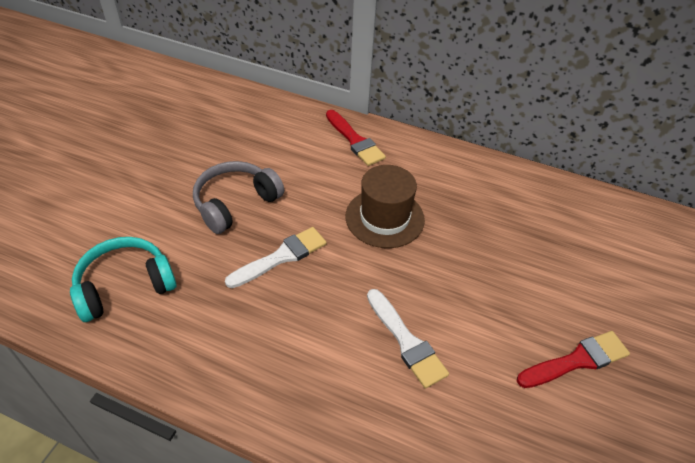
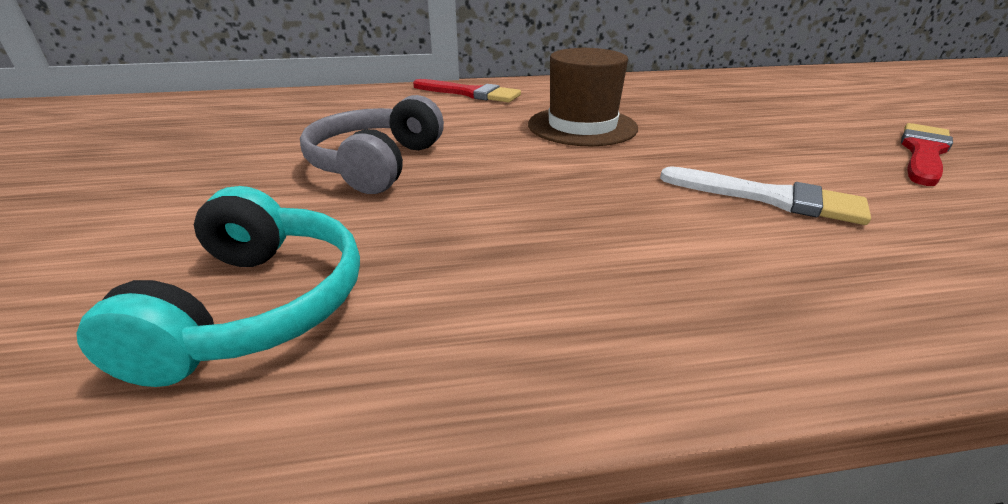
camera: 30 degrees left, 15 degrees down
turquoise headphones [70,237,177,322] -> turquoise headphones turned 150 degrees clockwise [76,186,360,387]
white brush [225,227,327,288] -> none

